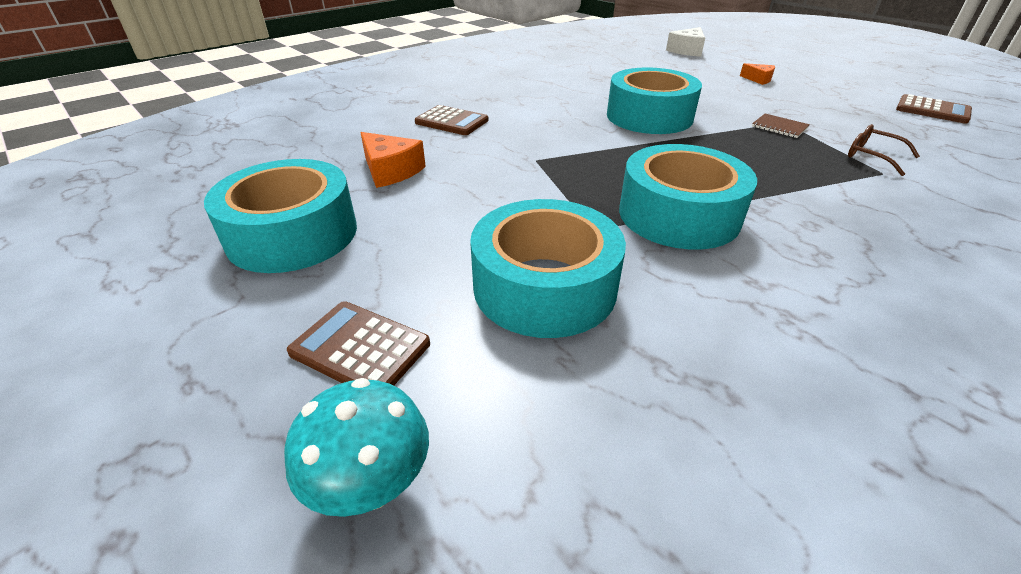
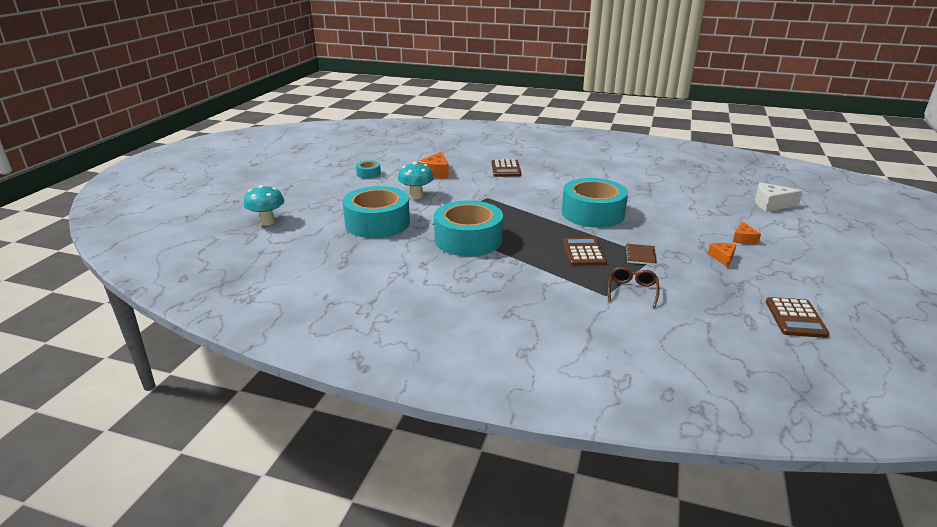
camera: 60 degrees right, 10 degrees down
turquoise tape [204,159,357,273] -> turquoise tape [356,161,381,179], size x0.44
brown calculator [287,301,430,385] -> brown calculator moved to [562,237,607,266]
none -> turquoise mushroom [398,162,434,199]
none -> orange cheese [708,243,736,267]

